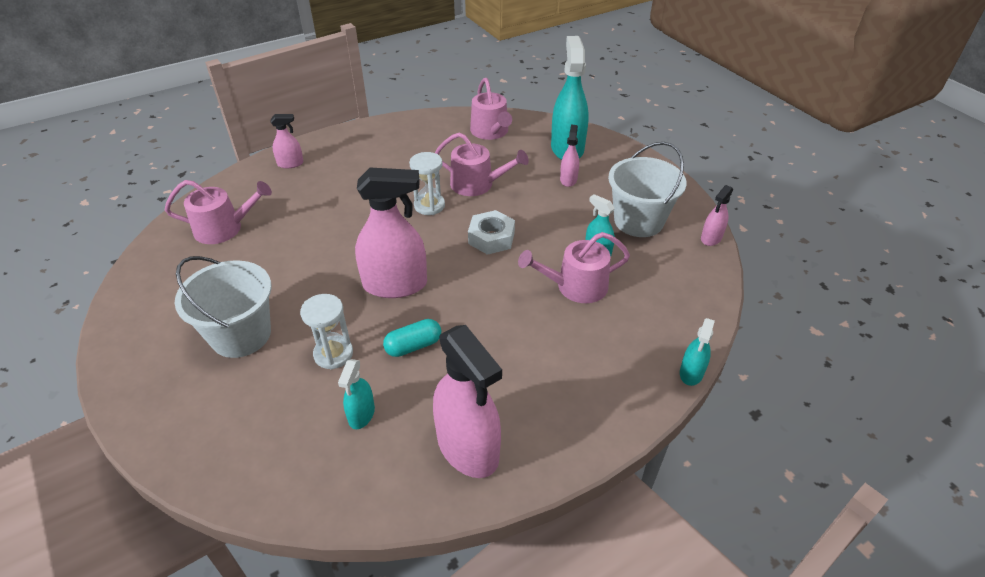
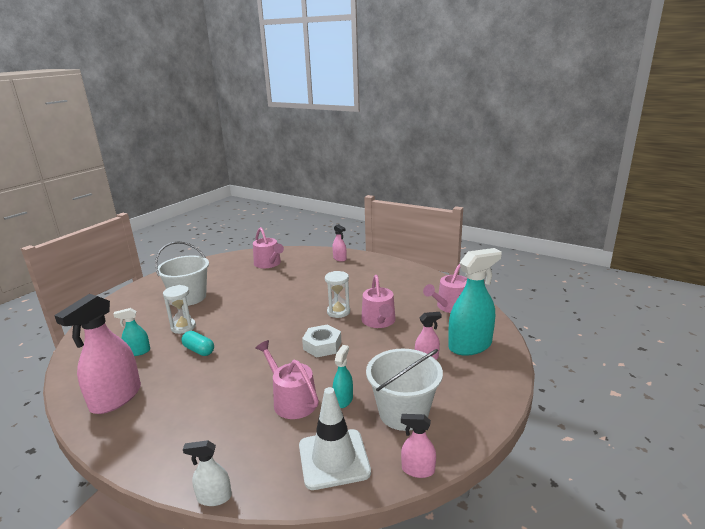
camera: 65 degrees right, 20 degrees down
pink spray bottle [355,168,427,298] -> none
turquoise spray bottle [680,318,715,386] -> white spray bottle [183,440,232,506]
none -> white traffic cone [299,387,371,490]

